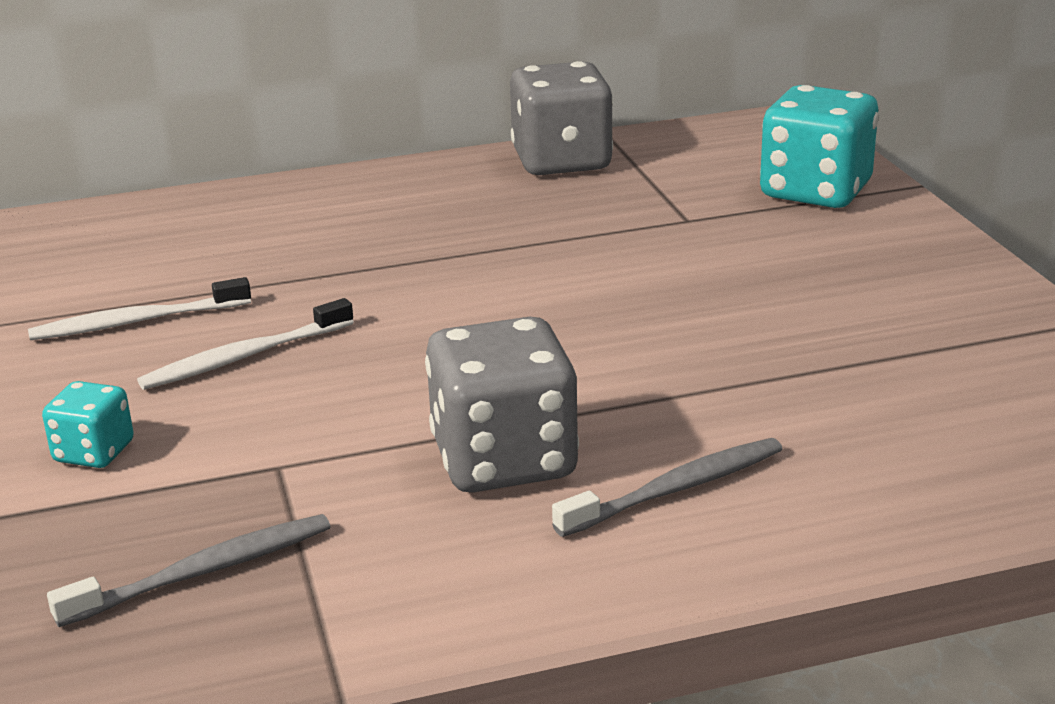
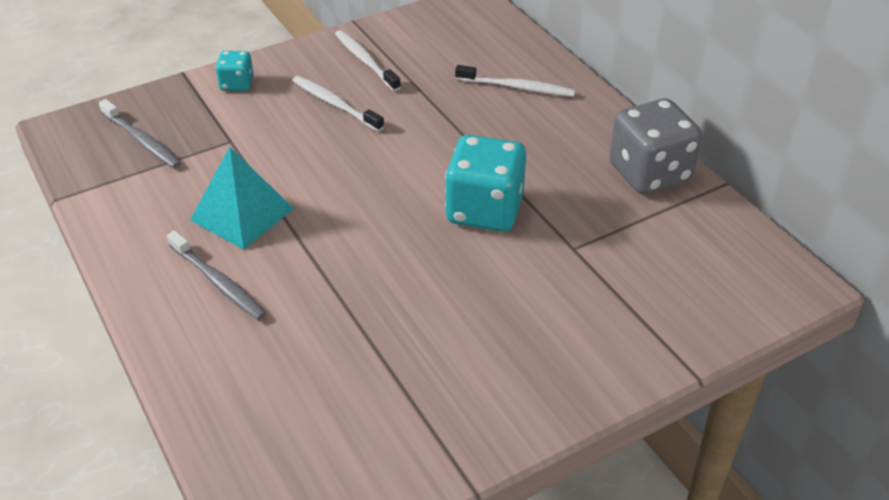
camera: 75 degrees right, 15 degrees up
grey dice [425,317,579,492] -> turquoise pyramid [190,147,294,250]
turquoise dice [760,85,879,208] -> turquoise dice moved to [445,135,526,232]
none -> white toothbrush [455,65,575,97]

